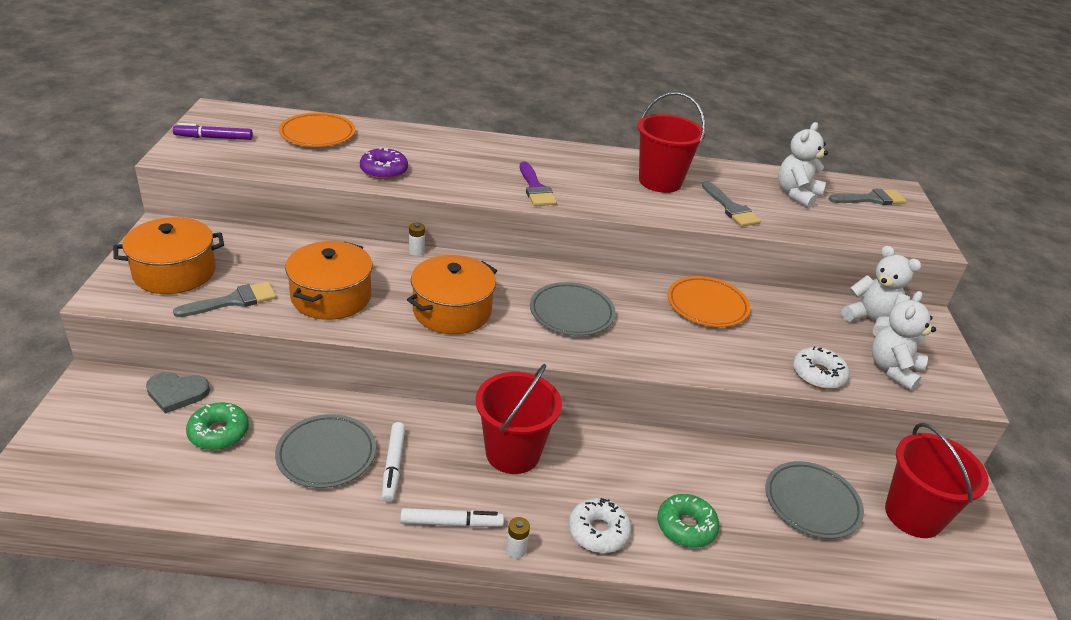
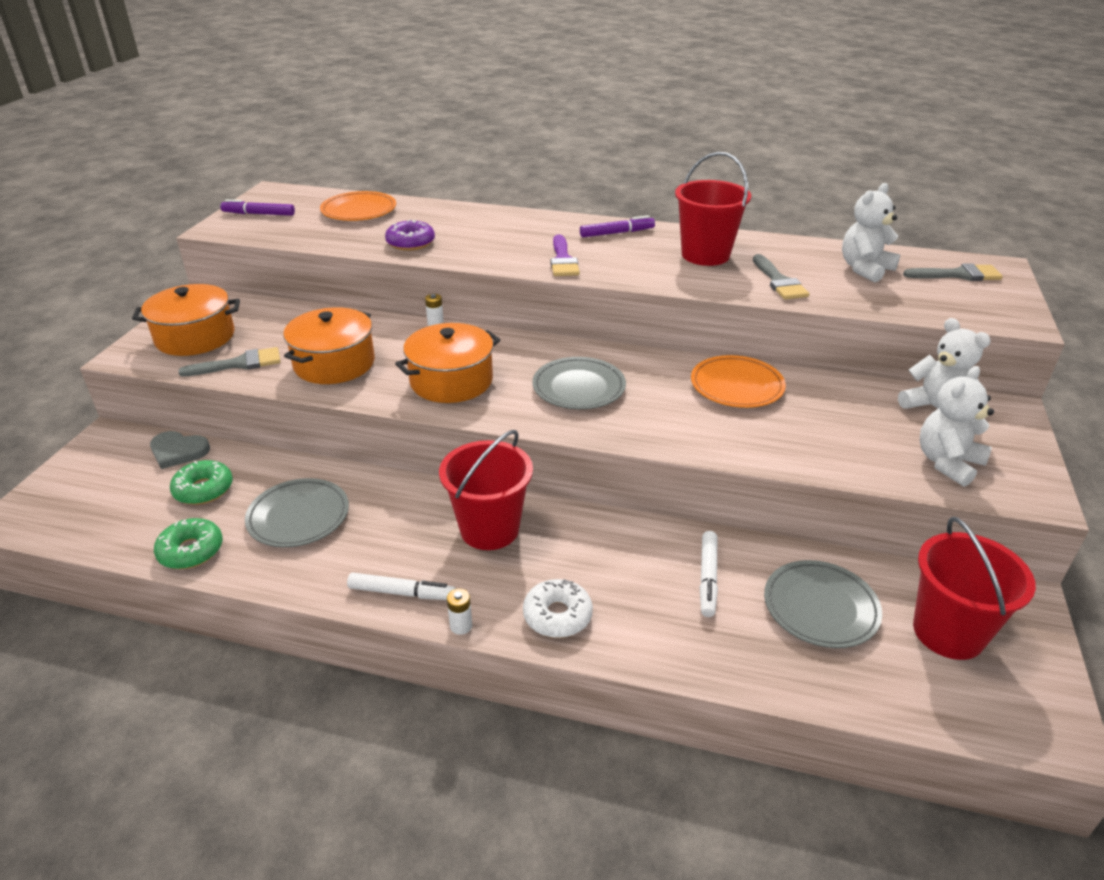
camera: 15 degrees right, 0 degrees up
white marker [382,422,405,502] -> white marker moved to [699,531,718,617]
green donut [657,494,719,548] -> green donut moved to [154,518,223,569]
white donut [793,347,849,389] -> none
none -> purple marker [580,215,655,237]

